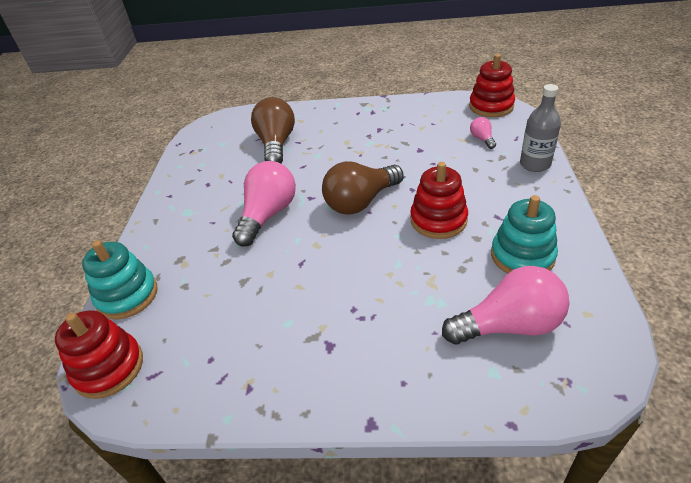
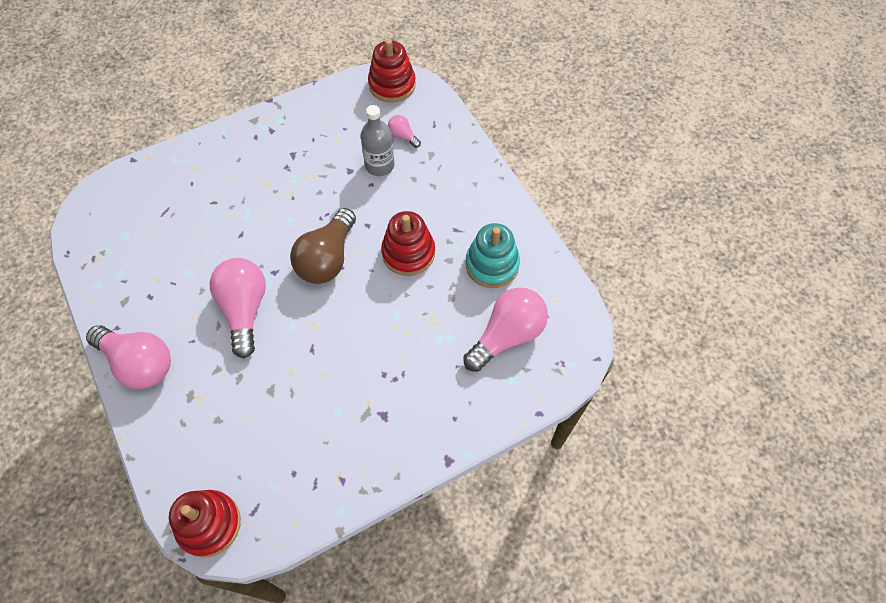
camera: 35 degrees left, 20 degrees up
turquoise stacking toy [82,240,158,320] -> none
brown light bulb [251,97,295,163] -> none
grey bottle [520,84,561,172] -> grey bottle moved to [361,105,394,176]
none -> pink light bulb [86,325,171,389]

